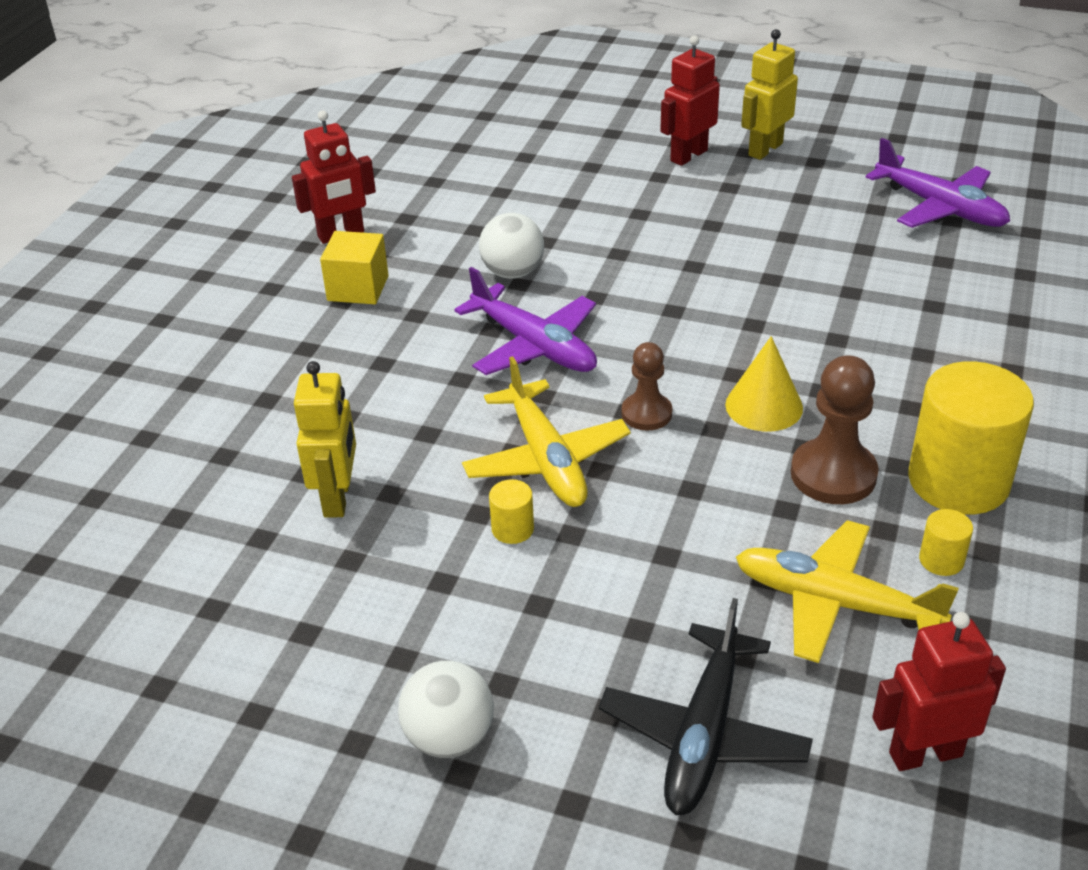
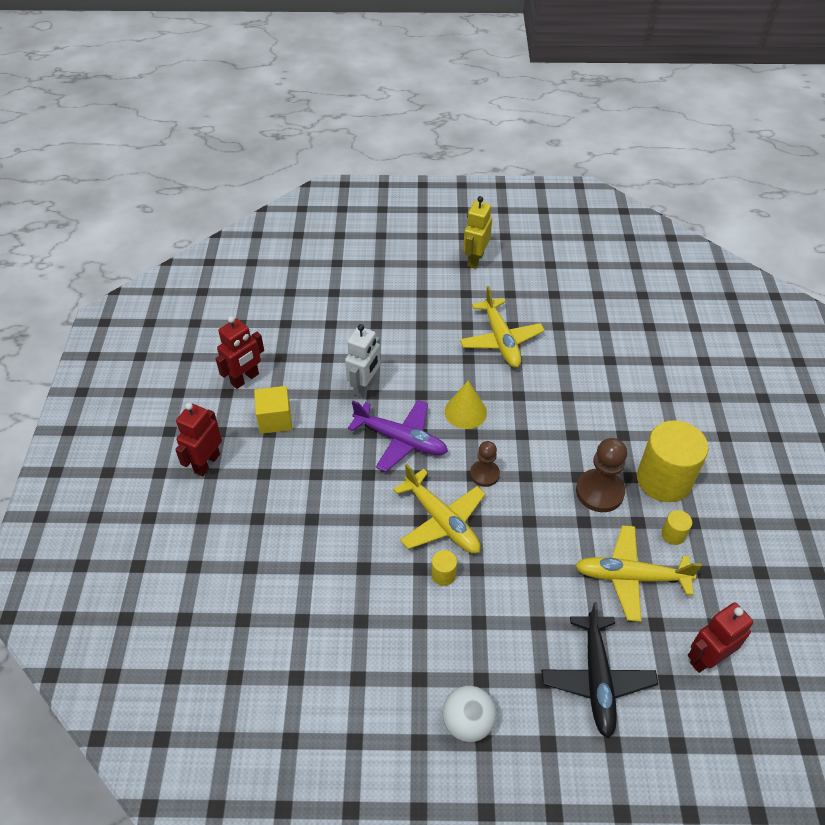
camera: 20 degrees left, 10 degrees up
yellow robot [294,361,356,518] -> none
white ball [479,213,544,279] -> white robot [345,324,381,398]
red robot [660,35,720,166] -> red robot moved to [175,403,222,476]
yellow cone [725,336,803,432] -> yellow cone moved to [444,381,487,429]
purple plane [866,138,1010,228] -> none
none -> yellow plane [460,286,545,368]

